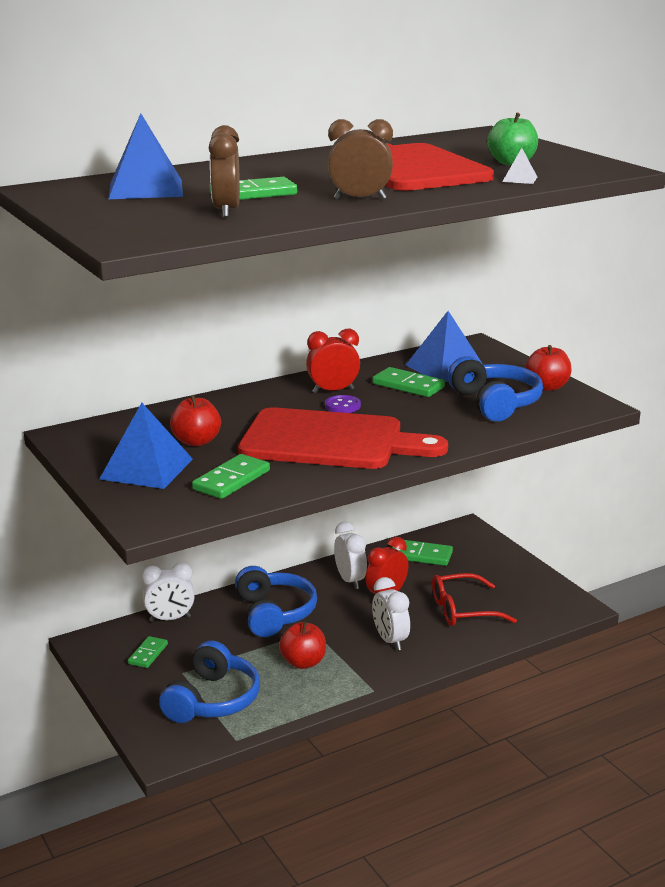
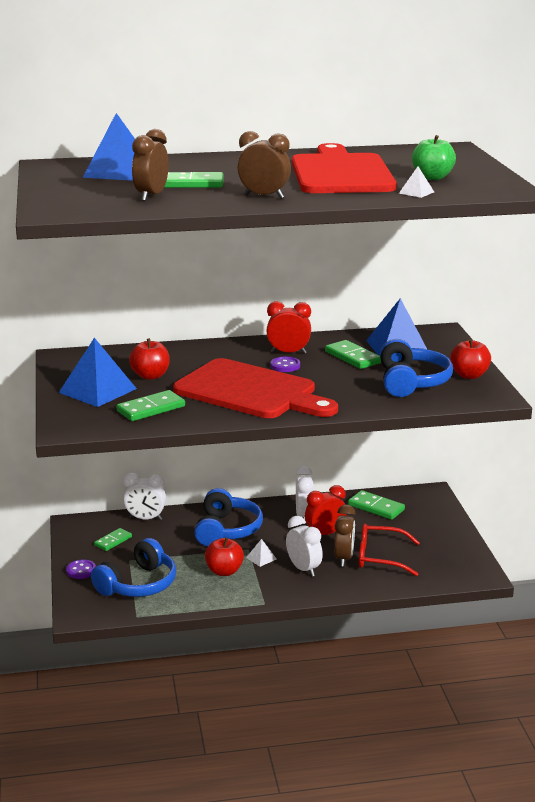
camera: 20 degrees right, 0 degrees up
white clock [372,577,410,651] -> white clock turned 150 degrees clockwise [286,516,323,577]
none -> purple button [66,559,96,579]
none -> white pyramid [246,539,277,567]
none -> brown clock [334,505,356,567]

